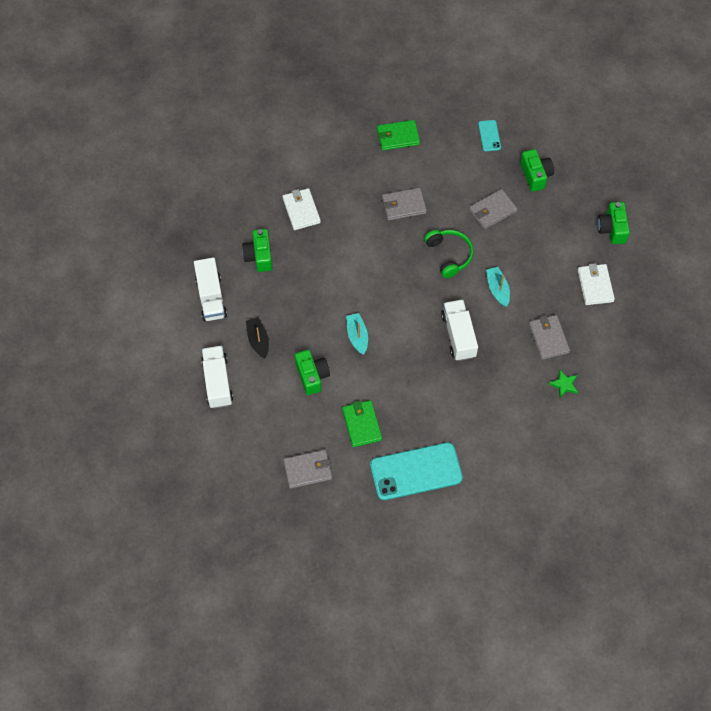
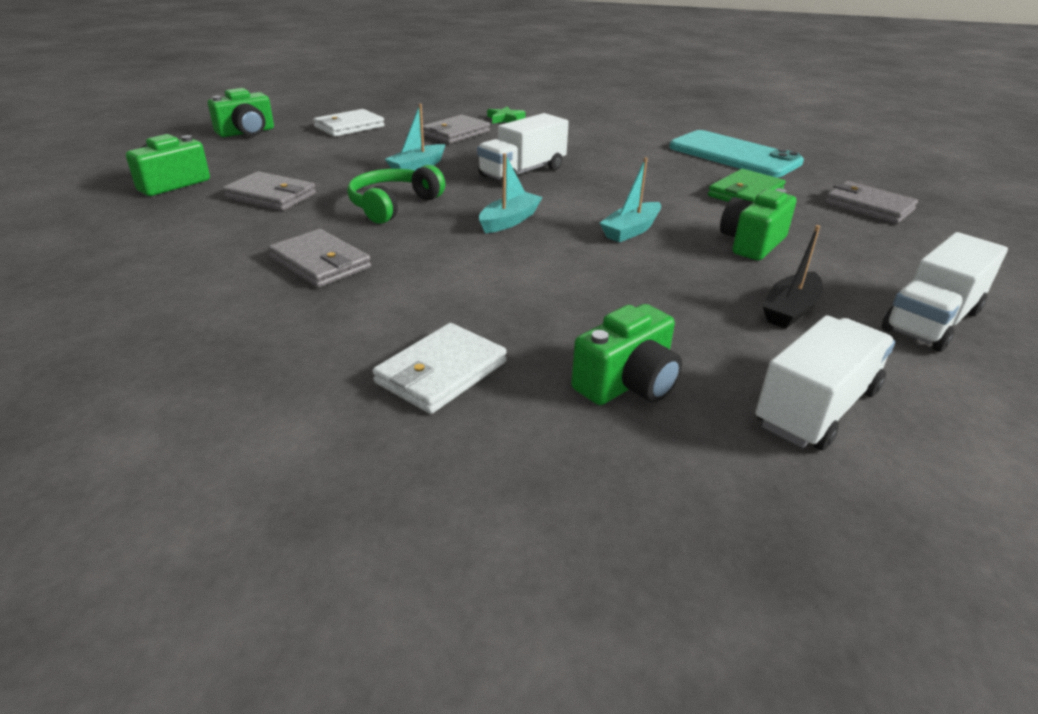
camera: 125 degrees left, 30 degrees down
green wallet [377,120,420,151] -> none
turquoise phone [478,120,501,151] -> none
none -> turquoise boat [479,153,543,233]

